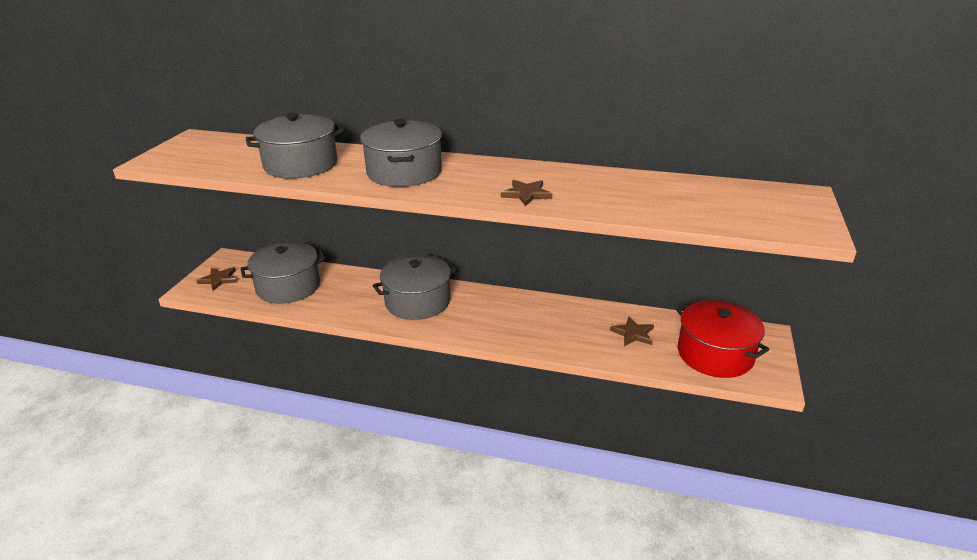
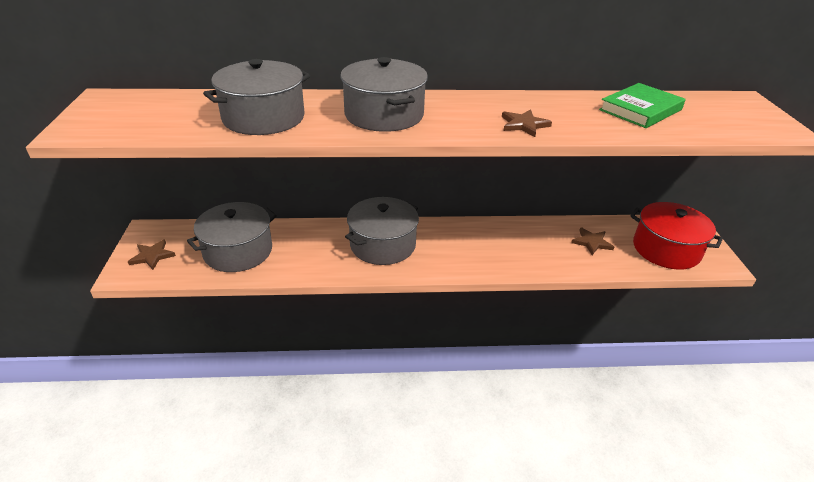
camera: 20 degrees left, 5 degrees up
none -> green book [599,83,686,128]

